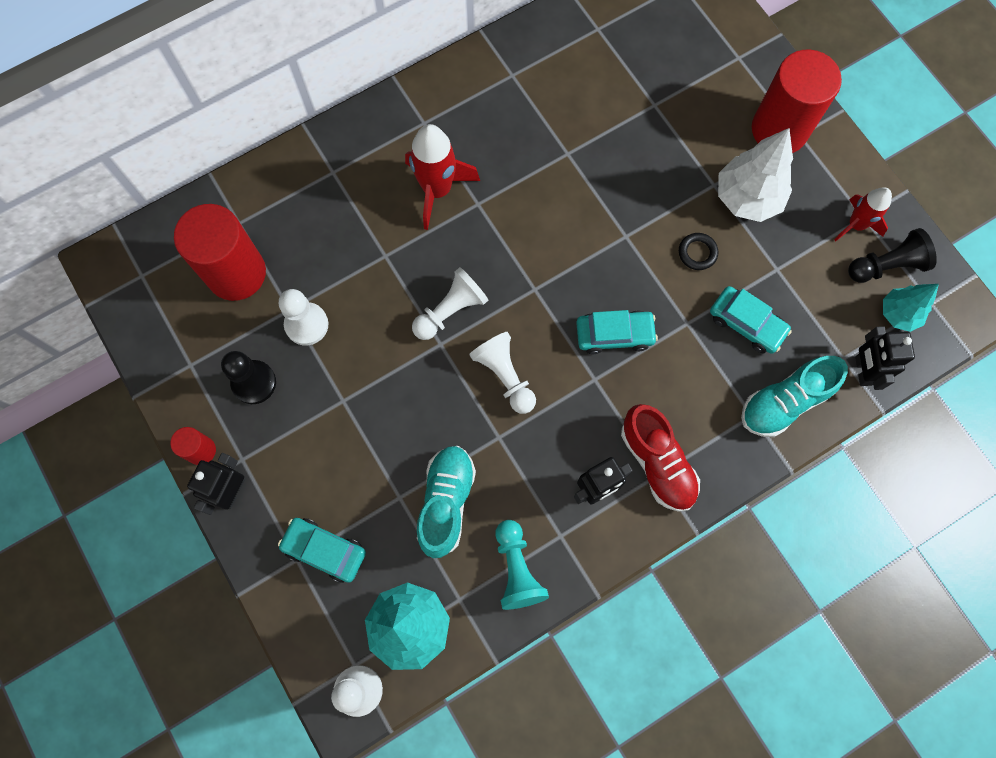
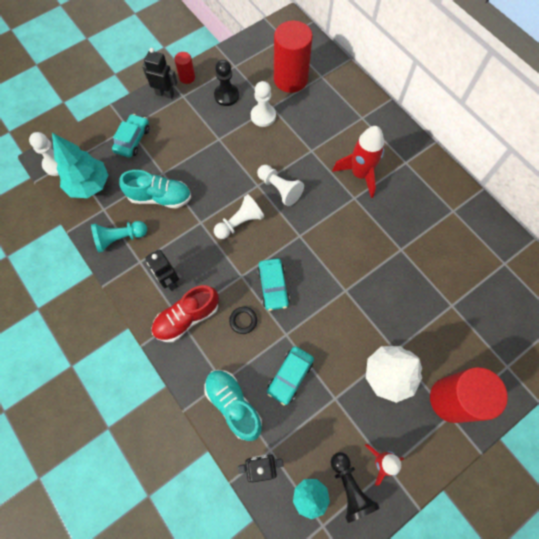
camera: 85 degrees right, 5 degrees down
black ring [679,233,718,270] -> black ring moved to [229,307,257,334]

